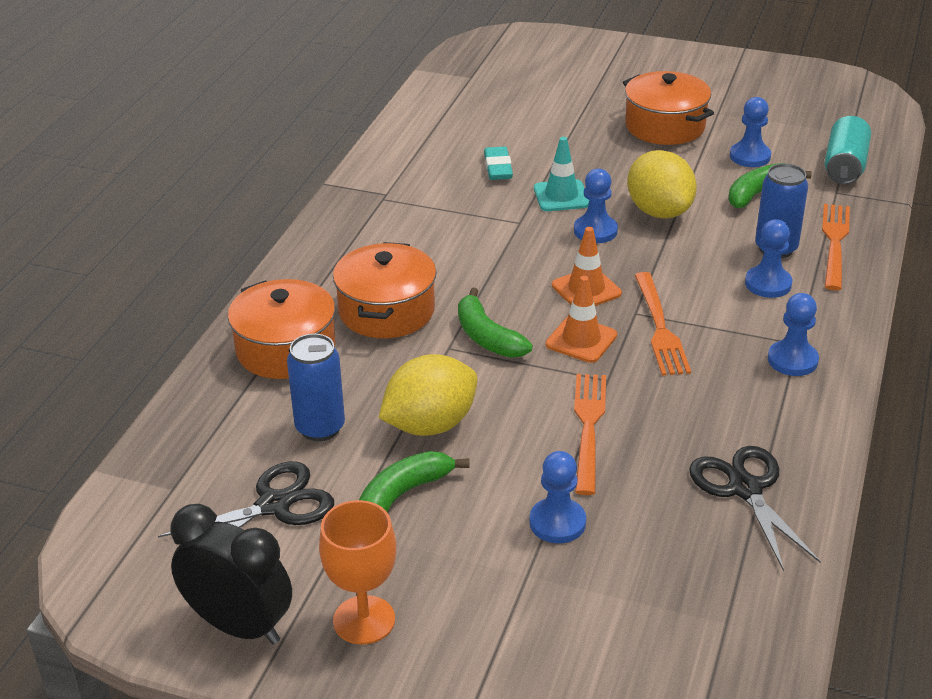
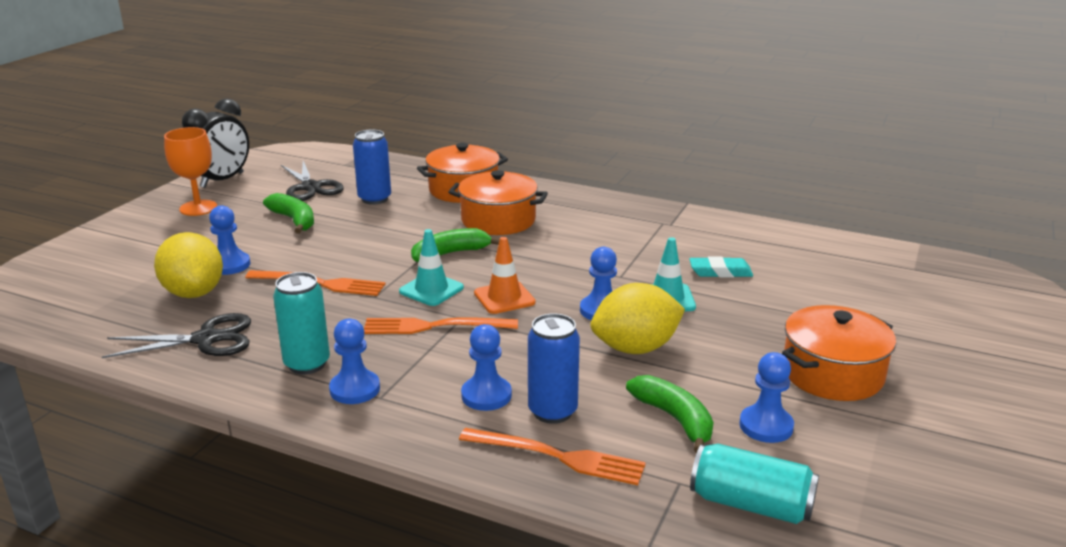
camera: 95 degrees right, 10 degrees down
yellow lemon [379,354,477,436] -> yellow lemon moved to [154,232,223,298]
orange traffic cone [546,276,617,363] -> turquoise traffic cone [399,229,464,306]
none -> turquoise can [273,272,330,374]

